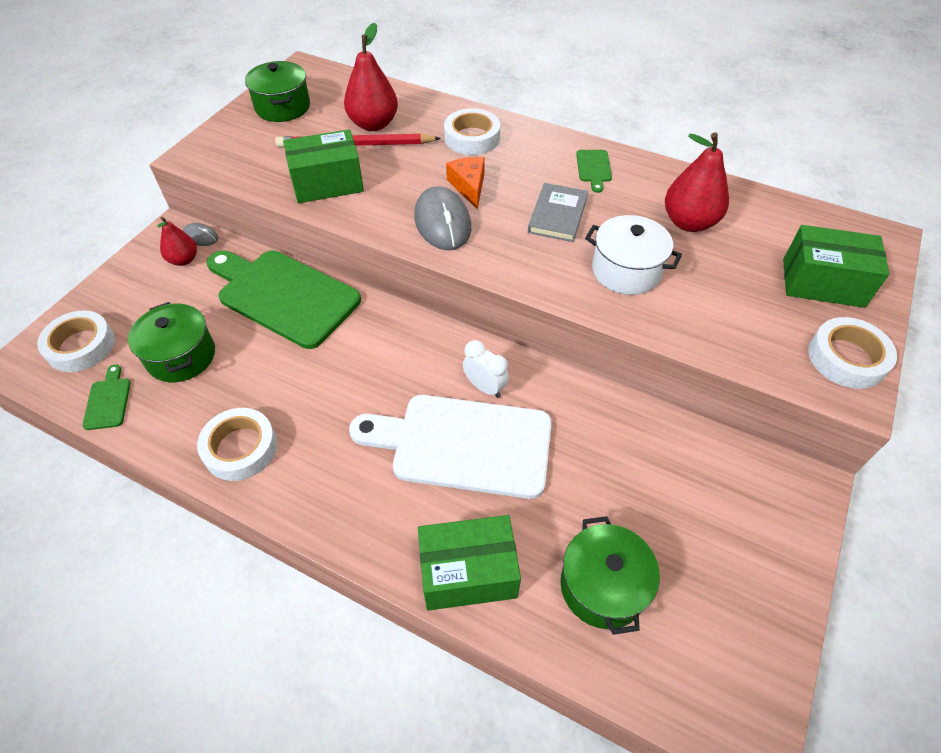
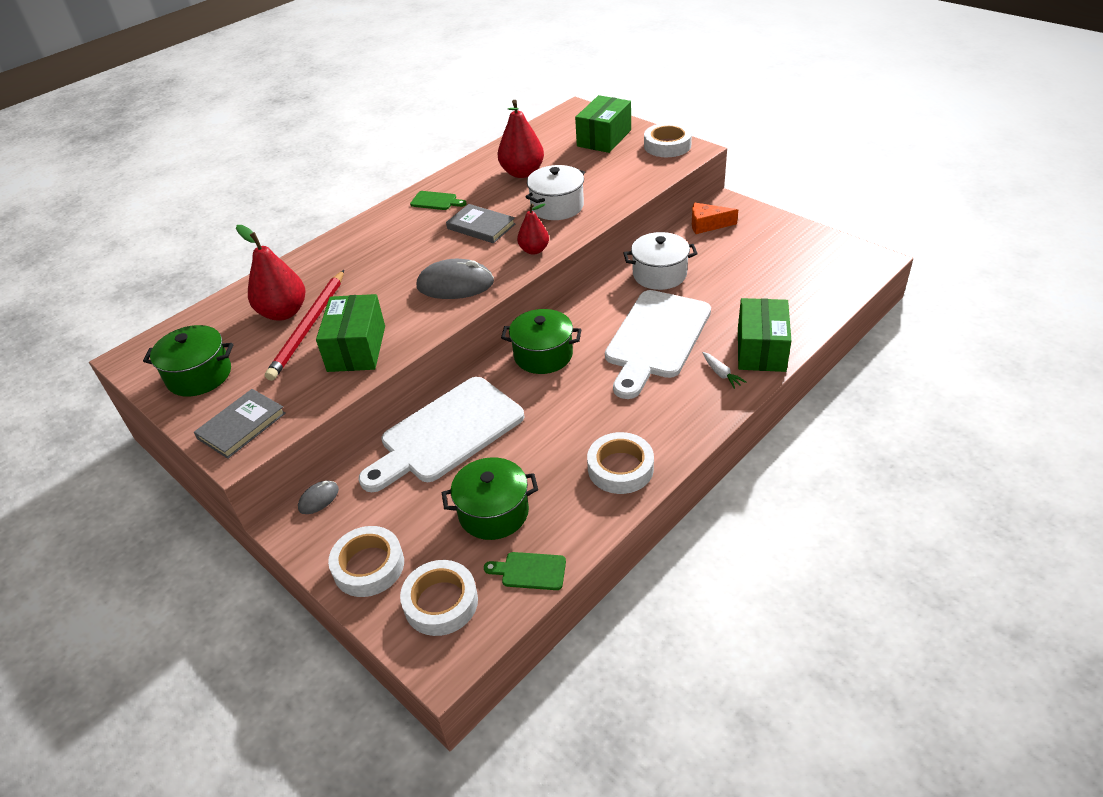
camera: 70 degrees left, 10 degrees down
red pear [157,217,197,266] -> red pear moved to [517,203,549,255]
green cutting board [206,250,361,349] -> white cutting board [359,377,524,492]
white tape [444,108,500,155] -> white tape moved to [328,526,404,597]
orange cheese [446,157,485,210] -> orange cheese moved to [692,203,738,234]
white clock [463,340,509,398] -> none
green pot [560,516,660,635] -> green pot moved to [501,309,582,374]
none -> grey book [194,389,286,459]
none -> white pot [624,232,698,290]
none -> white carrot [703,352,746,389]

